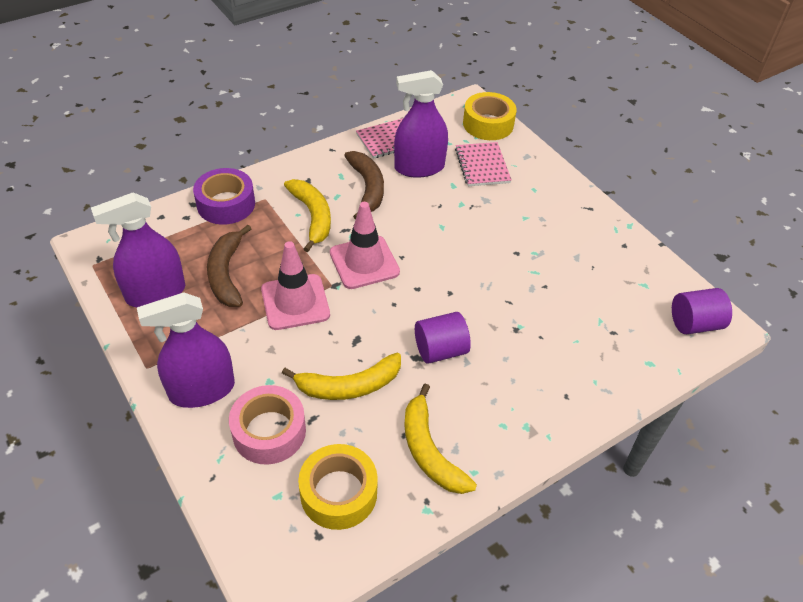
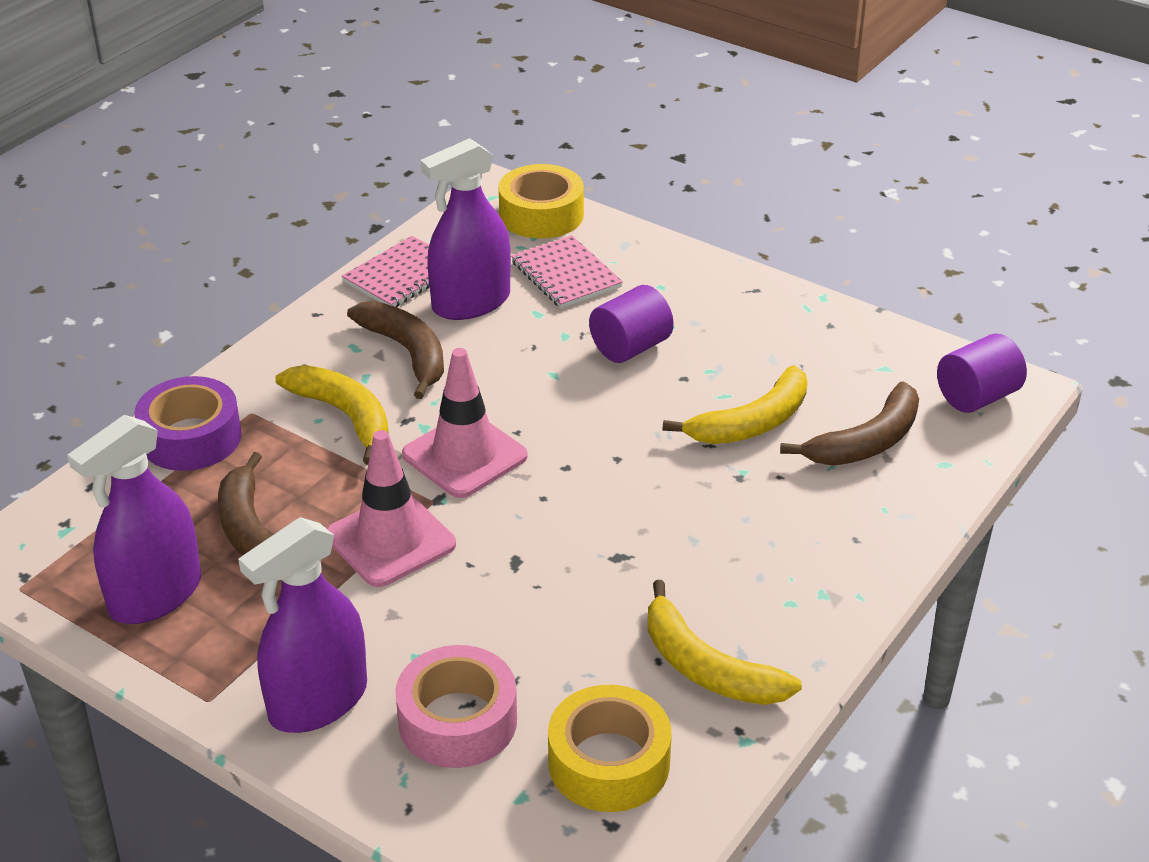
camera: 20 degrees left, 10 degrees down
yellow banana [282,353,401,400] -> yellow banana moved to [663,365,807,444]
purple cylinder [415,312,471,364] -> purple cylinder moved to [589,285,674,363]
none -> brown banana [780,382,919,466]

